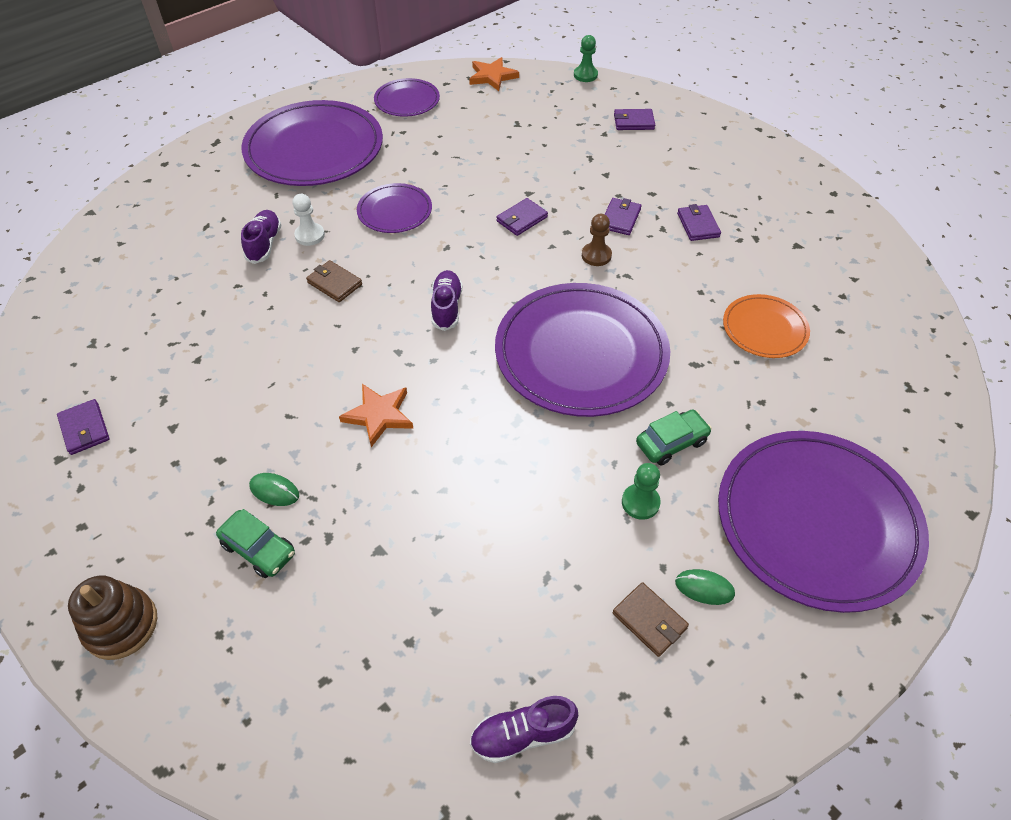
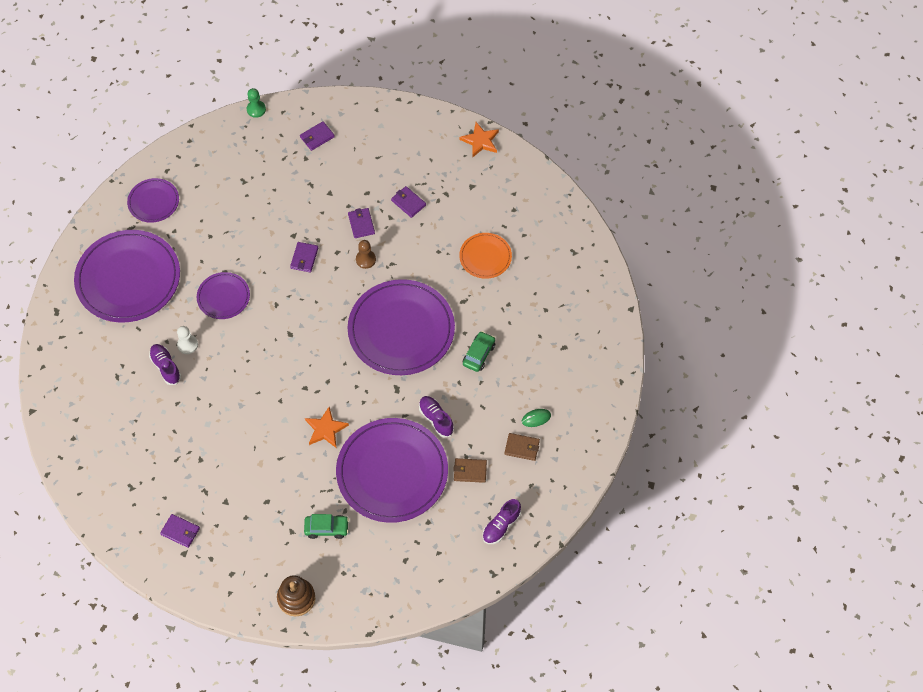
camera: 35 degrees left, 10 degrees up
green mouse [249,473,299,506] -> none
brown wallet [306,260,362,302] -> brown wallet moved to [453,458,487,483]
purple shoe [431,270,462,331] -> purple shoe moved to [419,396,454,438]
orange star [469,57,519,91] -> orange star moved to [460,122,499,158]
green pawn [622,463,661,520] -> none
purple plate [718,431,929,613] -> purple plate moved to [336,418,448,523]

